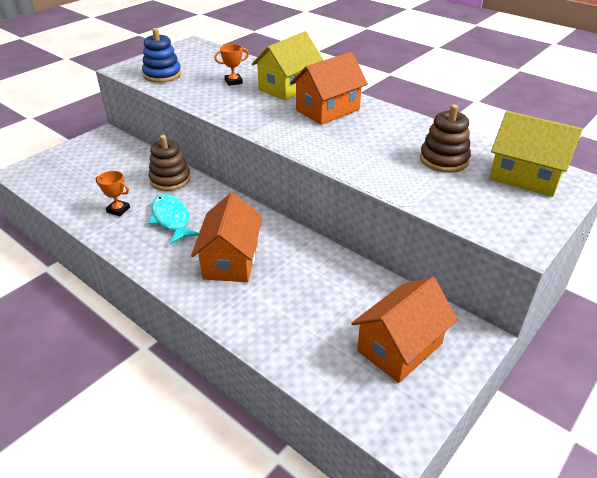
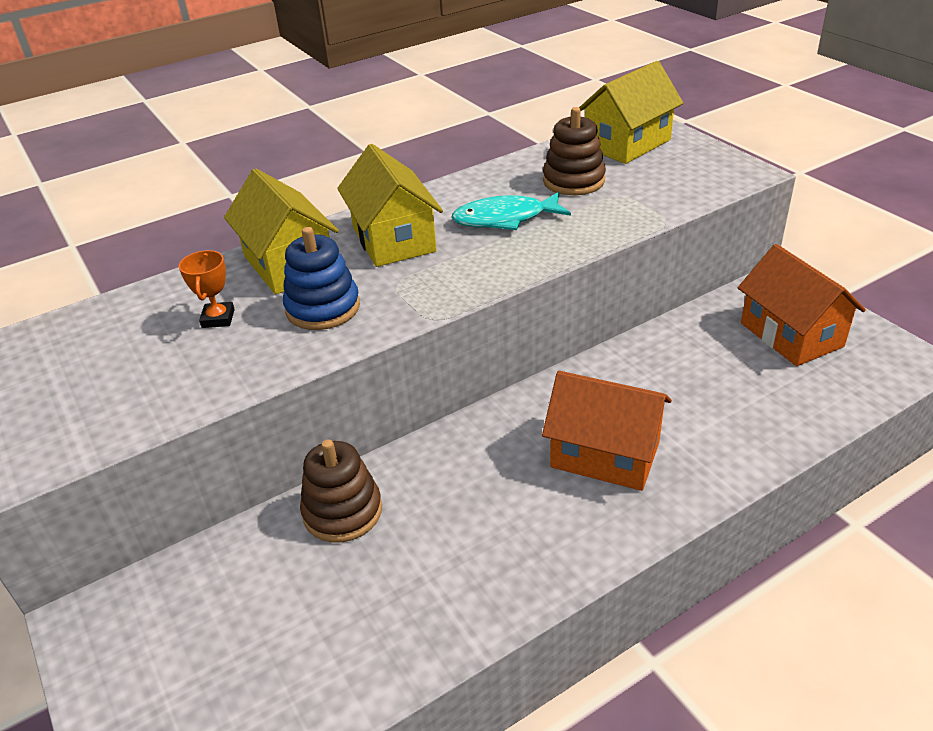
camera: 70 degrees left, 0 degrees up
orange trophy [96,171,130,216] -> none
blue stacking toy [142,28,181,83] -> blue stacking toy moved to [283,227,360,330]
turquoise fish [148,194,199,245] -> turquoise fish moved to [451,192,571,230]
orange house [290,52,368,125] -> yellow house [337,144,443,267]

